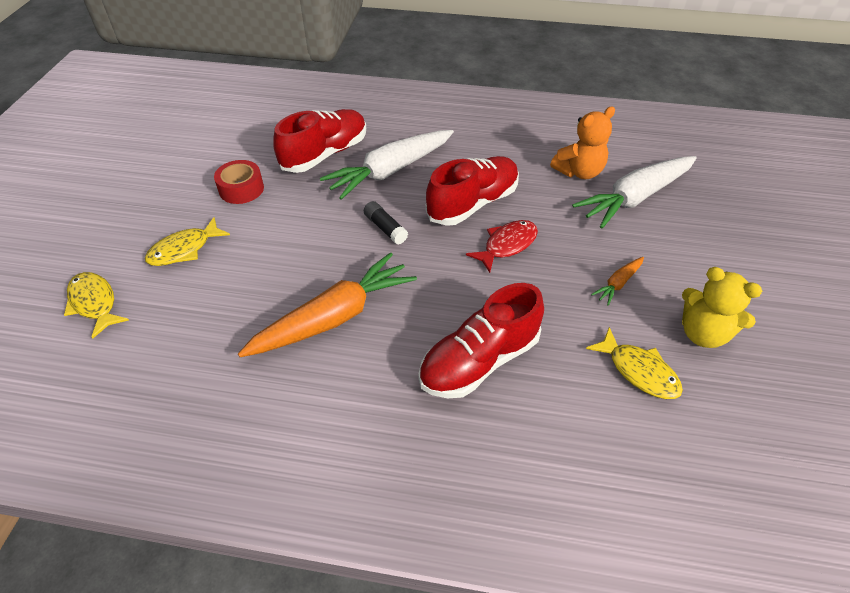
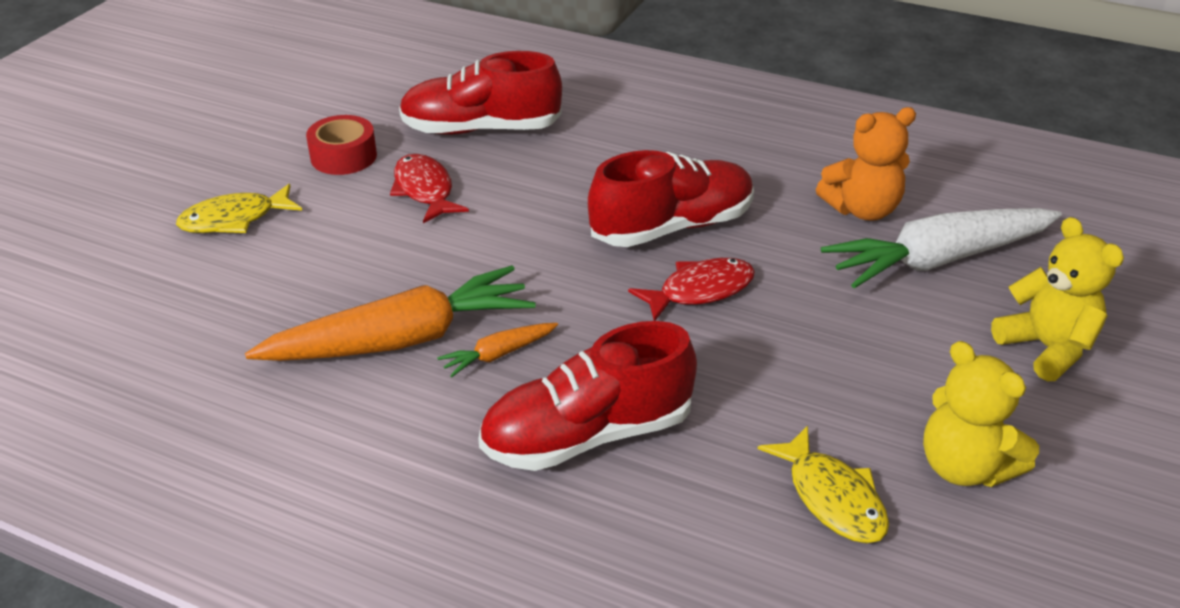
camera: 15 degrees right, 10 degrees down
yellow fish [64,272,129,339] -> none
red shoe [273,109,366,173] -> red shoe turned 150 degrees counterclockwise [399,51,562,135]
white carrot [320,130,454,200] -> none
black glue stick [364,201,408,244] -> none
orange carrot [591,257,644,306] -> orange carrot moved to [437,323,558,377]
none -> red fish [390,154,469,223]
none -> yellow teddy bear [991,217,1124,381]

